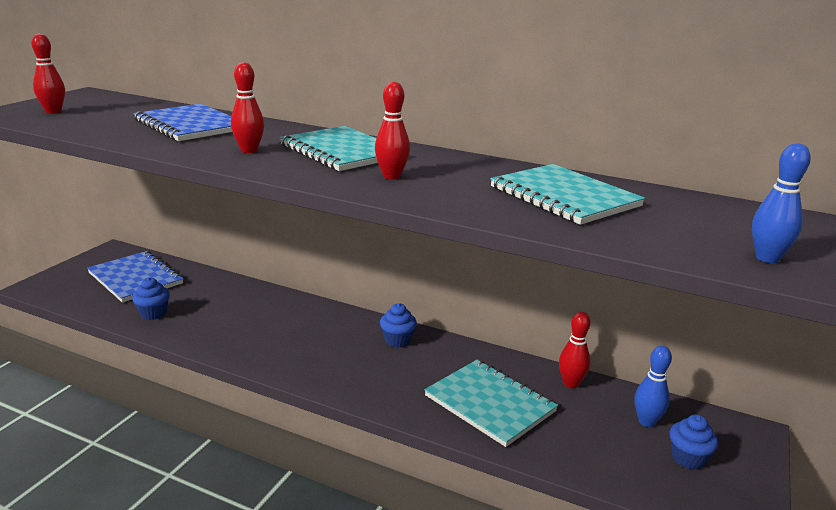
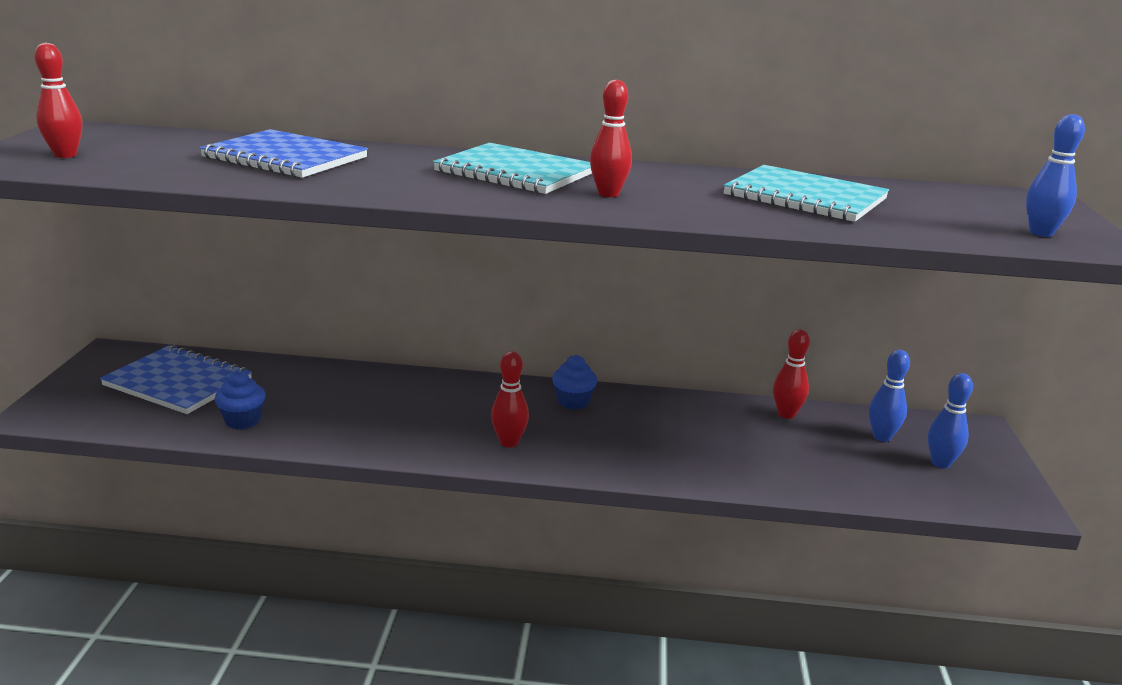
camera: 20 degrees left, 0 degrees up
red bowling pin [231,62,264,153] -> red bowling pin moved to [491,351,529,447]
turquoise notebook [424,360,558,447] -> none
blue cupcake [669,414,719,470] -> blue bowling pin [928,373,973,468]

